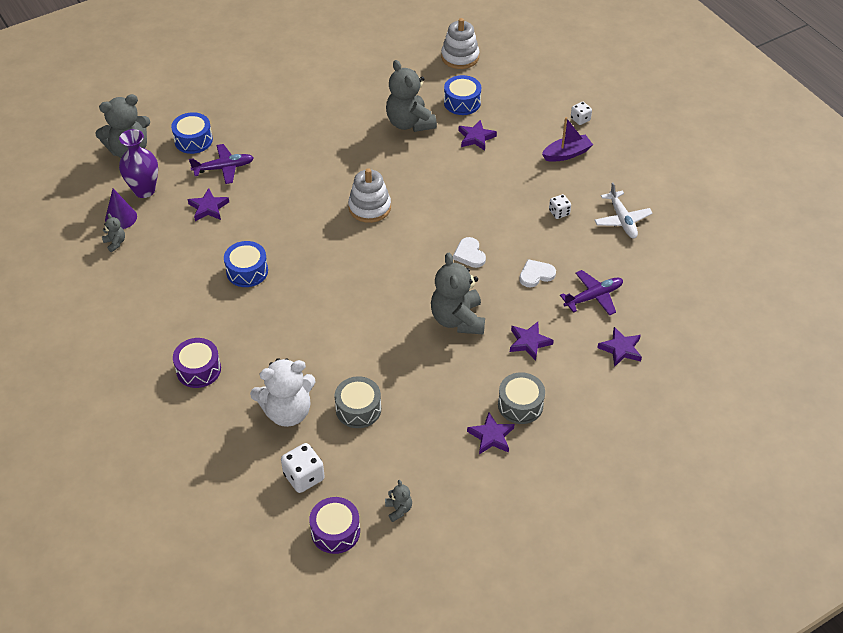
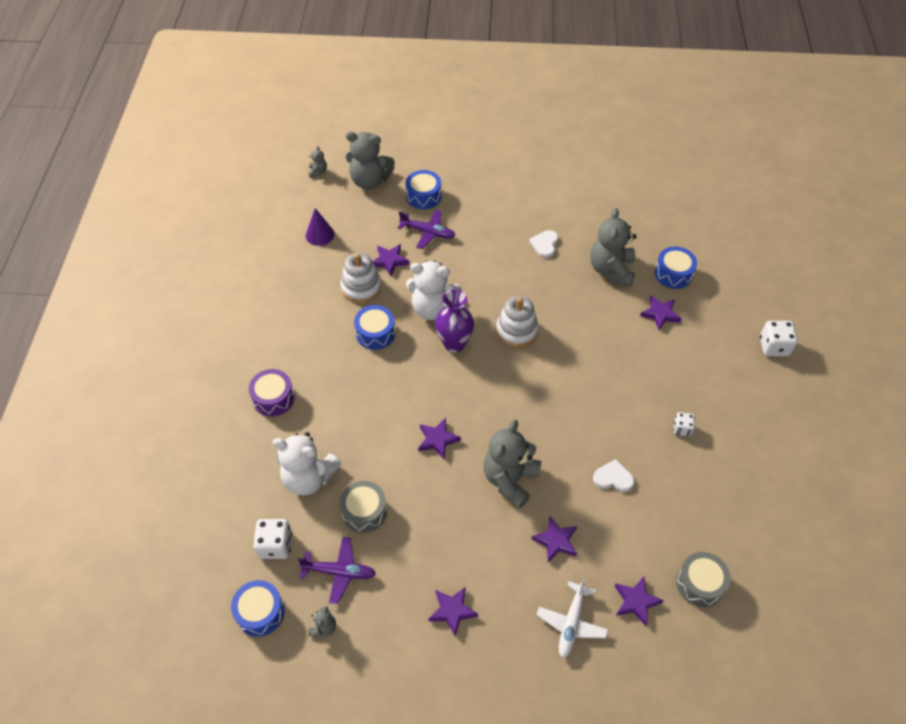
camera: 35 degrees right, 5 degrees up
grey teddy bear [102,213,125,252] -> grey teddy bear moved to [309,146,327,178]
purple vase [119,129,158,198] -> purple vase moved to [435,289,474,353]
purple drum [309,497,360,554] -> blue drum [231,580,285,637]
white stacking toy [441,18,479,69] -> white stacking toy moved to [340,253,382,303]
white heart [453,237,486,268] -> white heart moved to [529,230,558,258]
grey drum [498,372,545,424] -> grey drum moved to [676,552,730,607]
purple boat [542,117,593,162] -> none
purple plane [560,270,623,316] -> purple plane moved to [298,537,376,604]
white dice [571,102,592,125] -> white dice [760,321,798,356], size x1.63
white plane [594,183,653,238] -> white plane moved to [536,578,608,658]
none -> white teddy bear [406,261,462,320]
none -> purple star [418,418,461,459]

